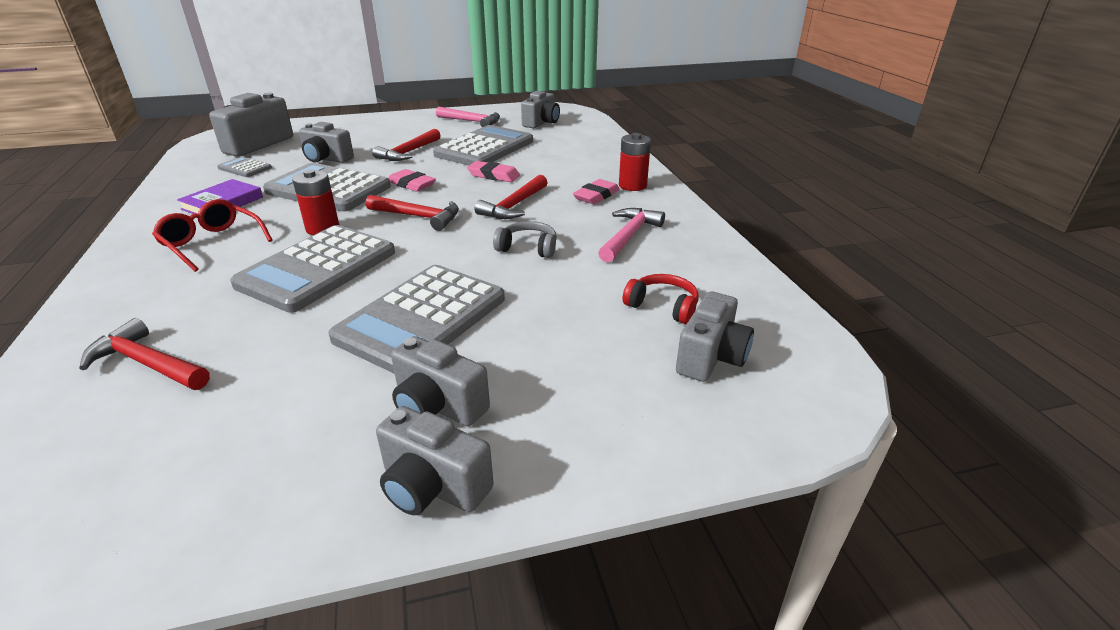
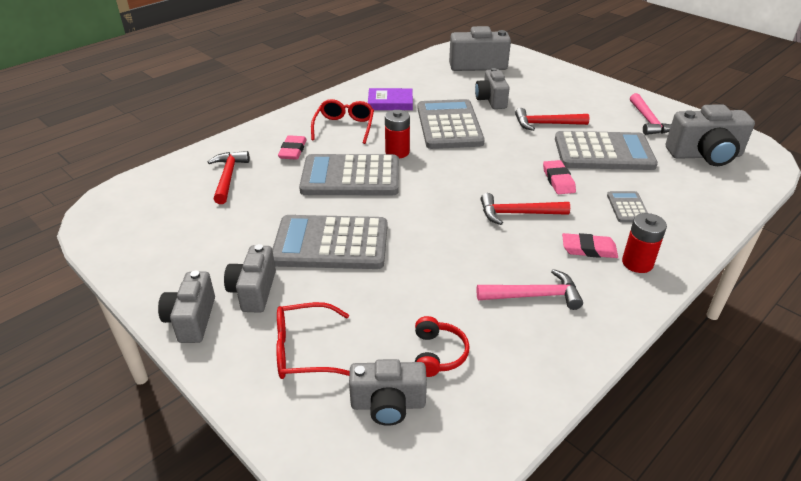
camera: 60 degrees right, 5 degrees up
grey calculator [217,157,272,177] -> grey calculator moved to [607,191,648,222]
red hammer [366,195,459,231] -> none
pink eraser [388,169,436,191] -> pink eraser moved to [278,135,307,160]
grey headphones [493,221,557,258] -> none
grey camera [521,91,560,128] -> grey camera [666,104,755,166], size x1.50
none -> red glasses [276,302,350,379]

